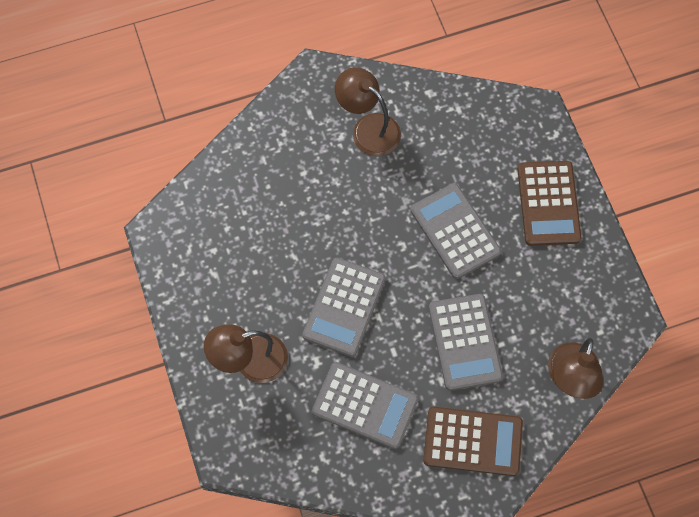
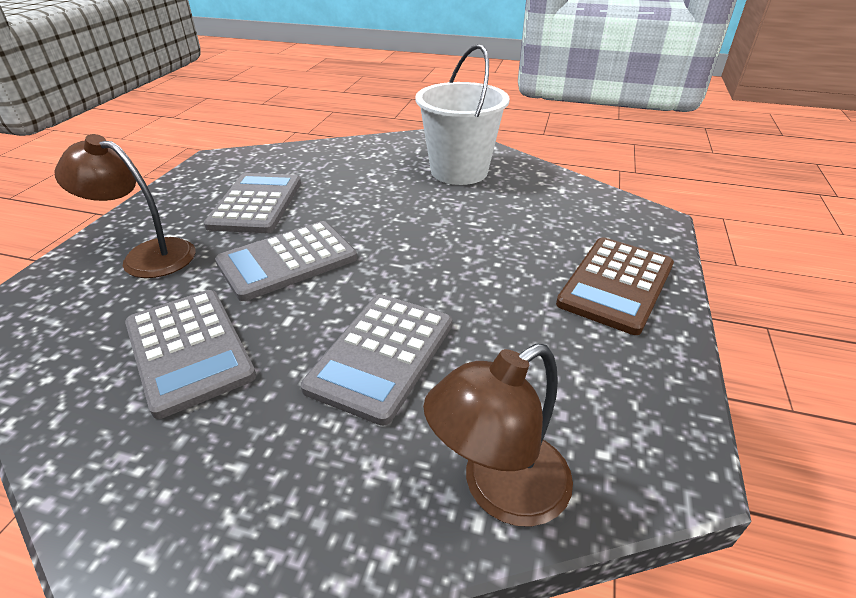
camera: 35 degrees right, 30 degrees down
brown lamp [335,67,401,156] -> white bucket [415,44,510,185]
grey calculator [410,183,501,279] -> grey calculator moved to [204,173,301,233]
brown calculator [423,407,523,476] -> none

